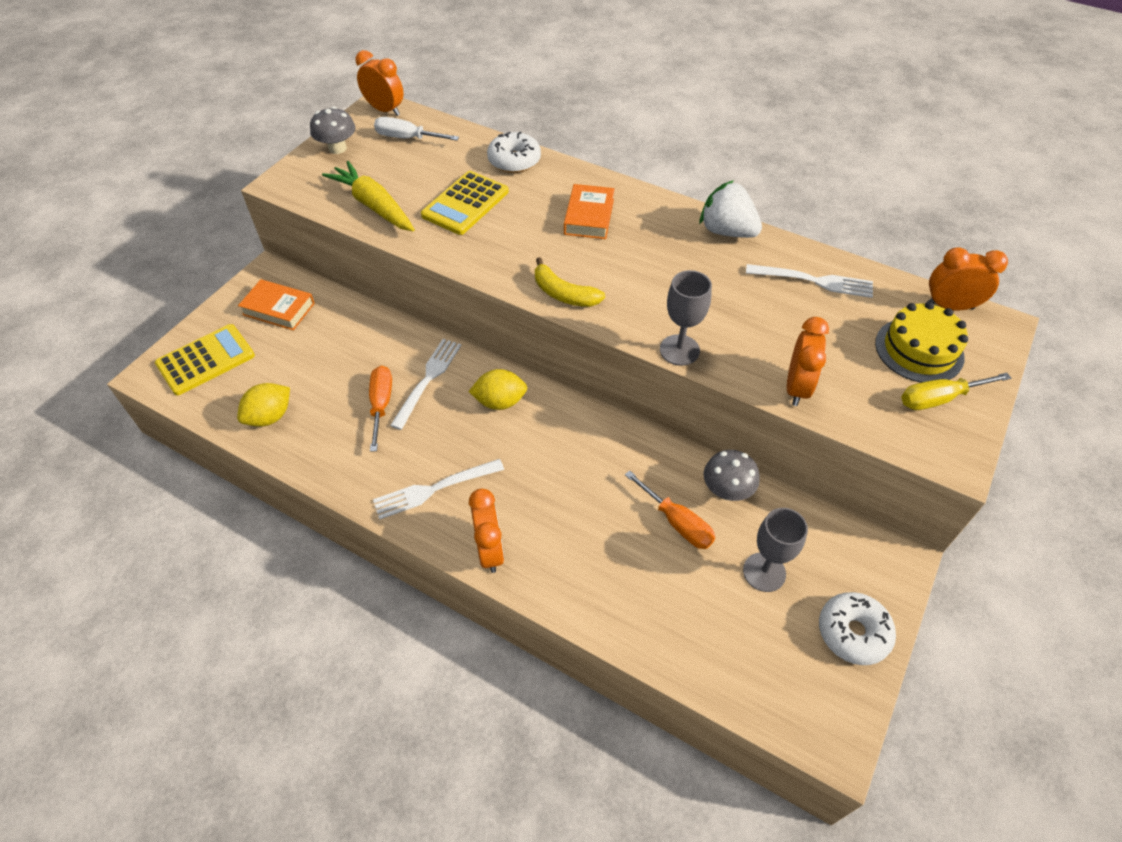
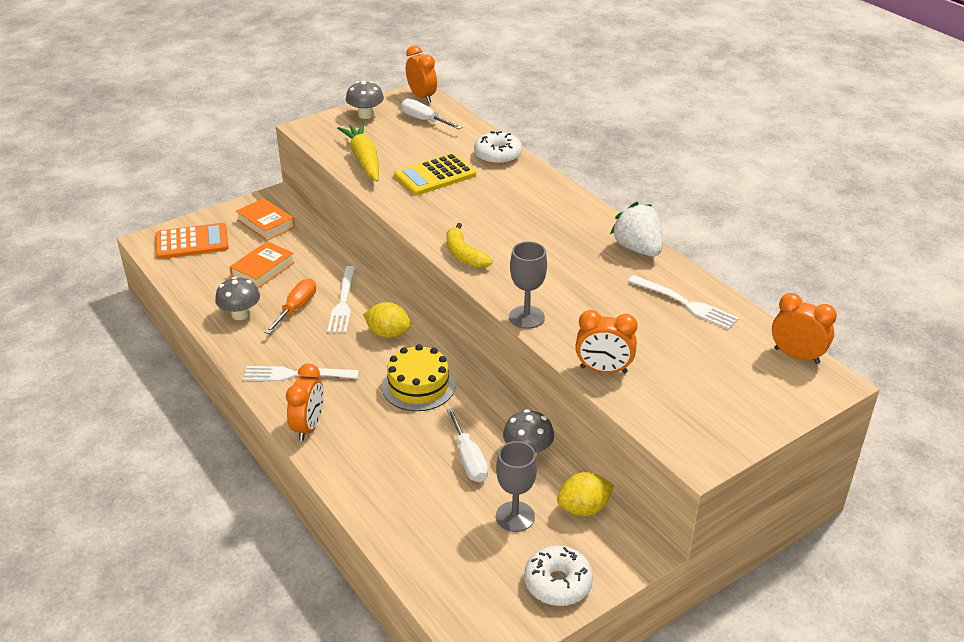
camera: 25 degrees right, 15 degrees down
yellow calculator [155,324,255,395] -> orange calculator [156,223,229,259]
yellow lemon [237,383,290,427] -> yellow lemon moved to [557,472,614,516]
white fork [390,339,461,430] -> white fork turned 135 degrees clockwise [327,266,356,333]
orange book [564,184,615,239] -> orange book moved to [229,241,295,289]
orange screwdriver [625,470,715,549] -> white screwdriver [447,408,488,482]
orange clock [787,317,829,406] -> orange clock turned 60 degrees clockwise [575,310,637,373]
yellow cake [875,302,968,383] -> yellow cake moved to [382,344,455,411]
yellow screwdriver [901,373,1011,410] -> none
none -> grey mushroom [215,277,260,320]

